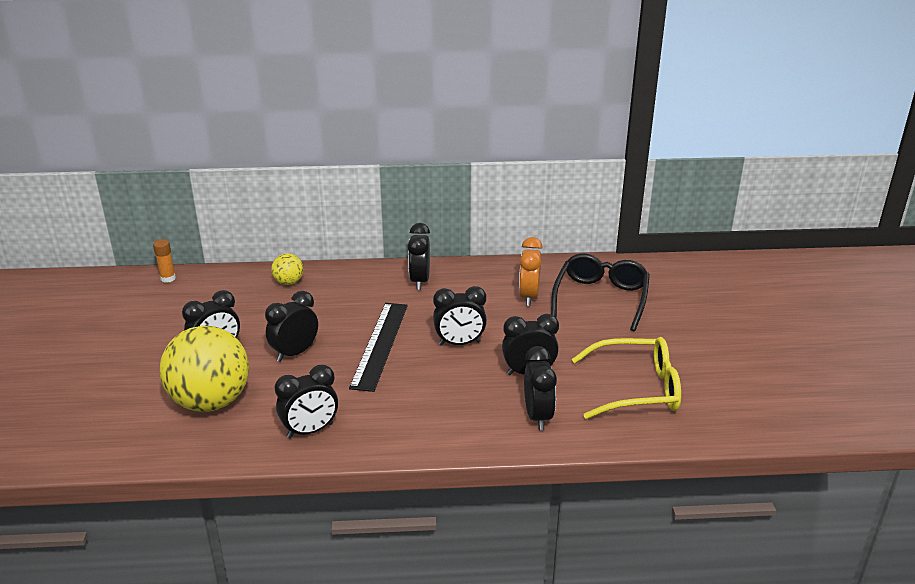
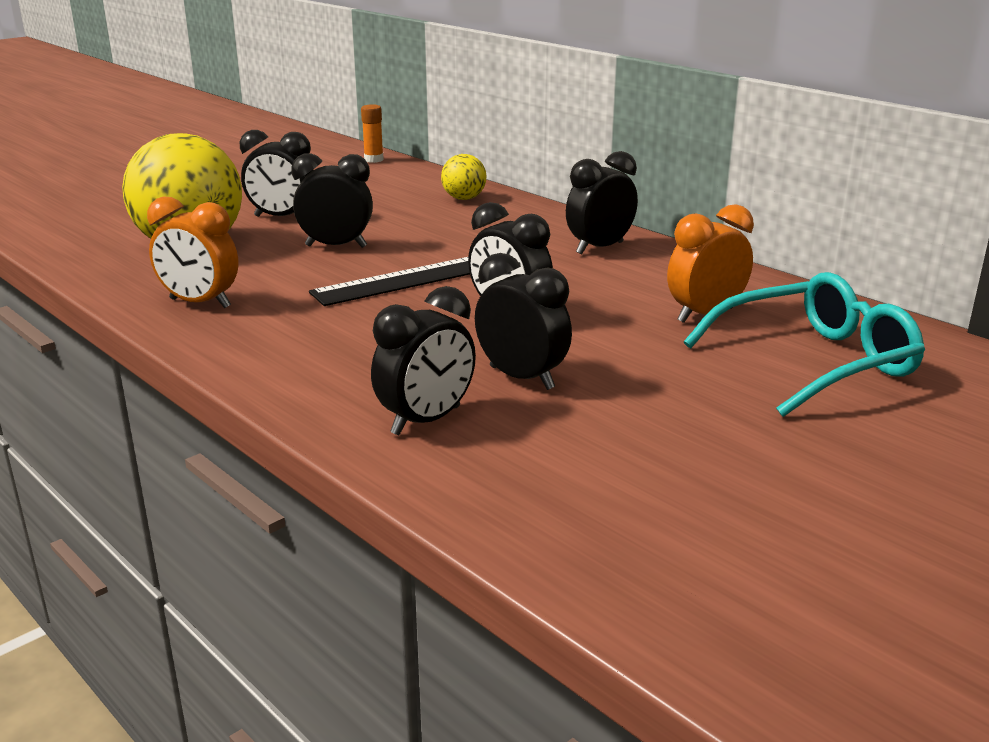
camera: 50 degrees right, 5 degrees down
black clock [275,365,338,439] -> orange clock [147,196,239,308]
black glasses [551,254,650,331] -> turquoise glasses [684,272,925,417]
yellow glasses [572,337,681,419] -> none

